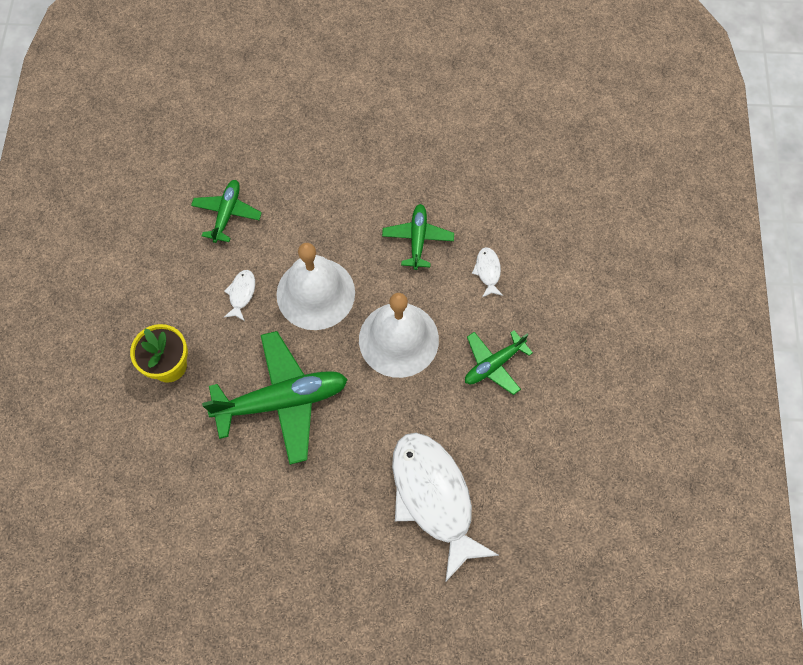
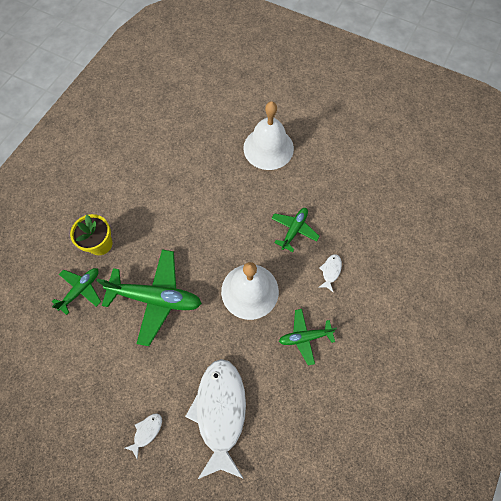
camera: 25 degrees right, 0 degrees up
green plane [191,180,262,243] -> green plane moved to [51,268,101,315]
white fish [224,270,255,321] -> white fish moved to [125,413,162,459]
white bell [276,243,355,330] -> white bell moved to [243,101,294,170]

